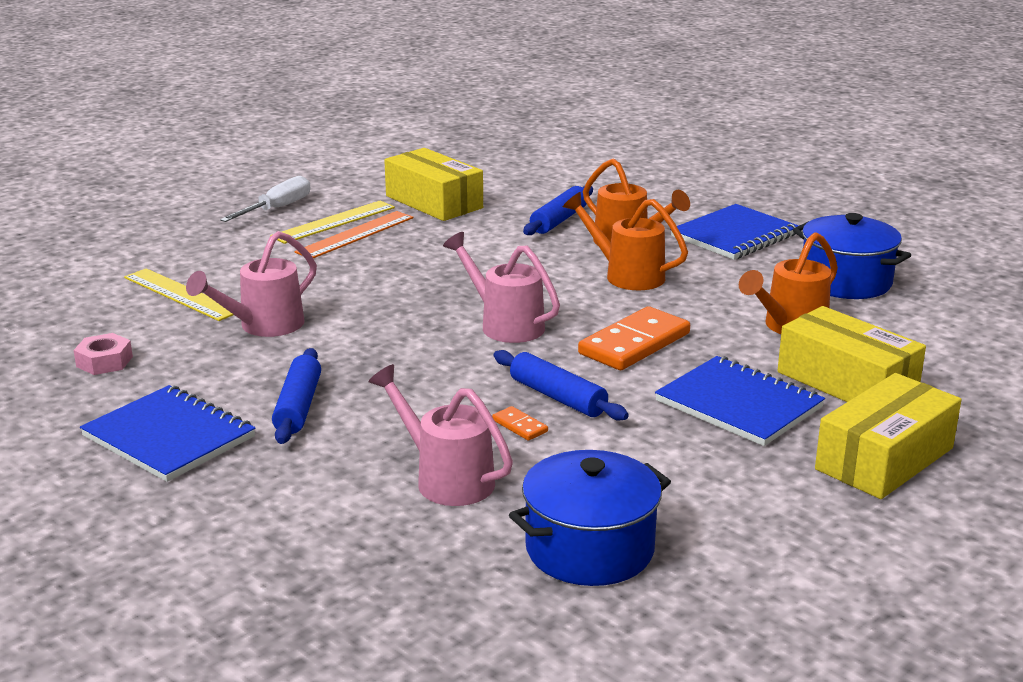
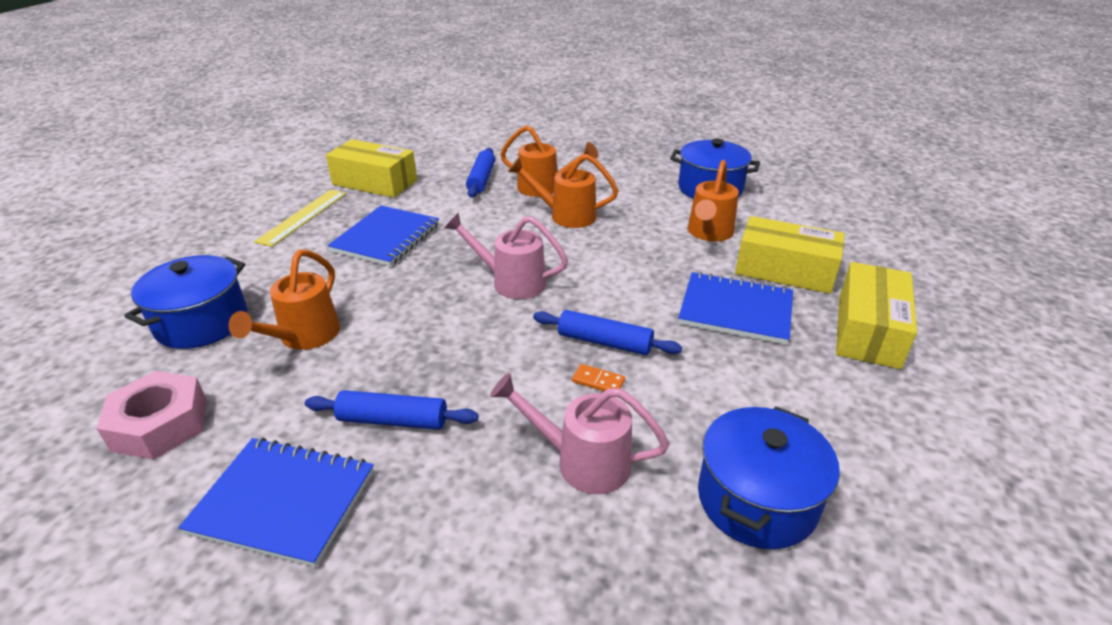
camera: 25 degrees left, 10 degrees up
pink nut [74,333,133,375] -> pink nut [96,371,207,460], size x1.66
yellow ruler [124,268,234,321] -> blue pot [124,255,247,349]
pink watering can [186,231,317,337] -> orange watering can [228,250,340,350]
white screwdriver [220,176,311,222] -> none
blue rolling pin [272,348,321,444] -> blue rolling pin turned 60 degrees counterclockwise [305,390,479,430]
orange ruler [294,211,414,258] -> none
orange domino [578,306,690,370] -> none
blue notebook [670,204,799,260] -> blue notebook moved to [327,206,439,266]

